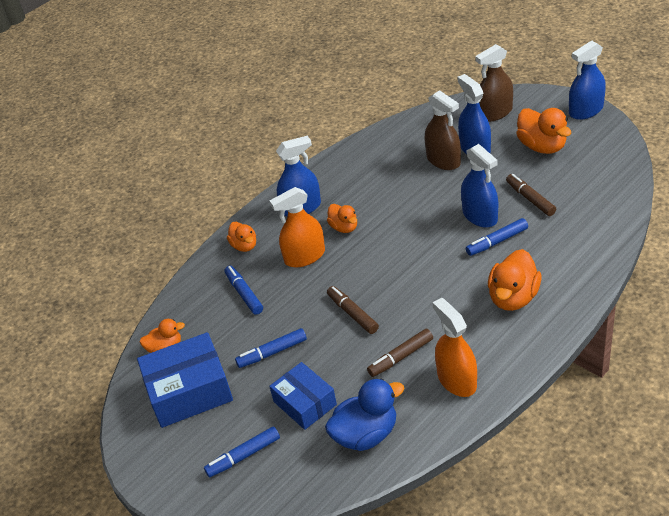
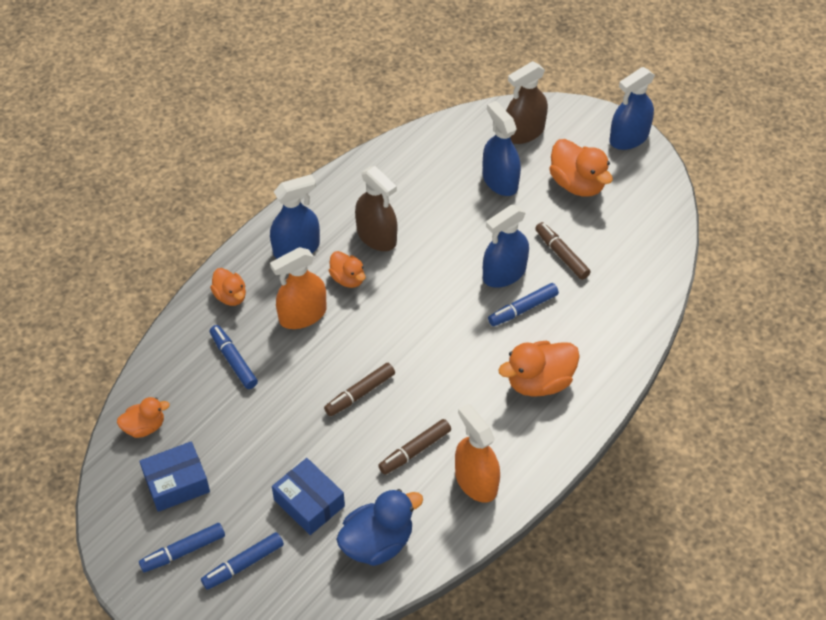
camera: 10 degrees left, 10 degrees up
blue box [137,332,233,428] -> blue box [139,441,210,512], size x0.65
blue marker [235,328,307,368] -> blue marker moved to [139,523,225,572]
brown marker [327,286,379,334] -> brown marker turned 90 degrees counterclockwise [324,363,395,416]
brown spray bottle [425,90,461,170] -> brown spray bottle moved to [355,166,397,251]
blue spray bottle [461,144,498,228] -> blue spray bottle turned 90 degrees clockwise [483,205,529,288]
orange duck [488,249,541,311] -> orange duck turned 45 degrees clockwise [498,341,580,397]

